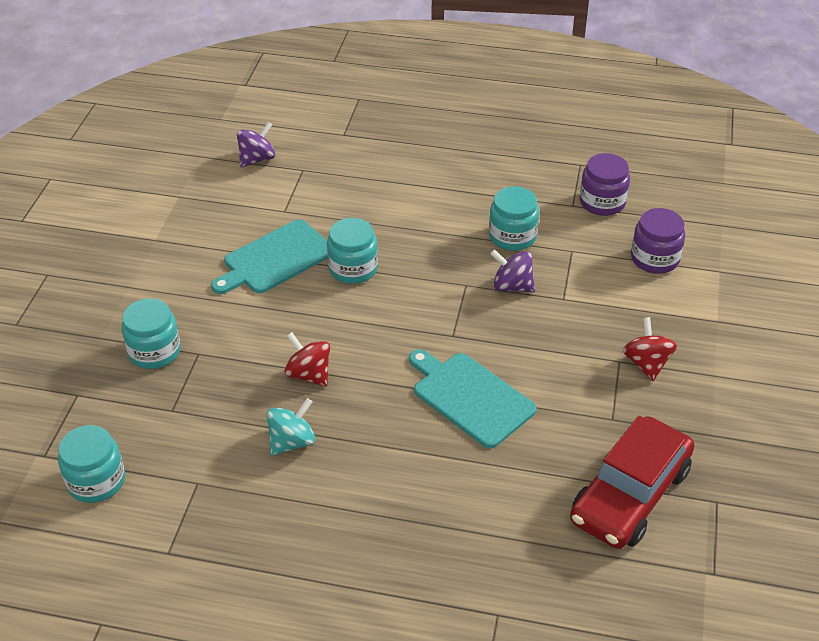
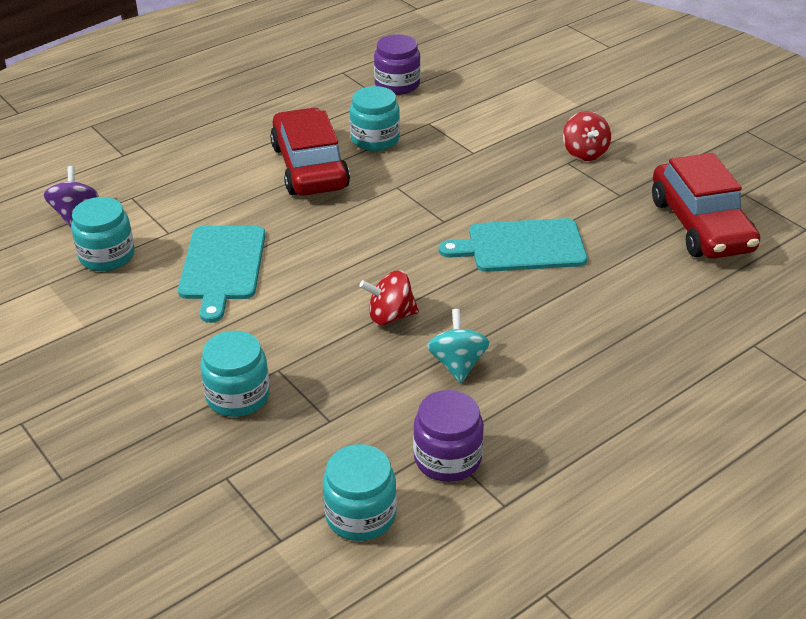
camera: 50 degrees left, 5 degrees down
turquoise jar [327,218,378,284] -> turquoise jar moved to [71,197,135,271]
purple spinning top [490,249,535,292] -> none
red spinning top [623,317,677,381] -> red spinning top turned 135 degrees counterclockwise [563,111,611,161]
purple jar [631,208,685,274] -> purple jar moved to [413,390,484,482]
none -> red car [270,108,350,196]

